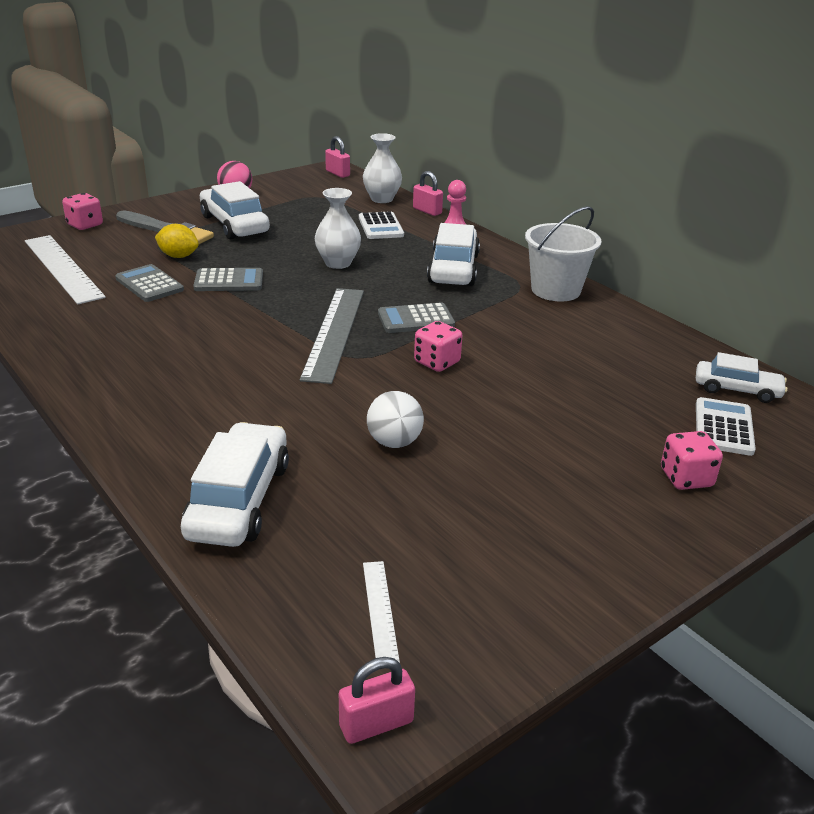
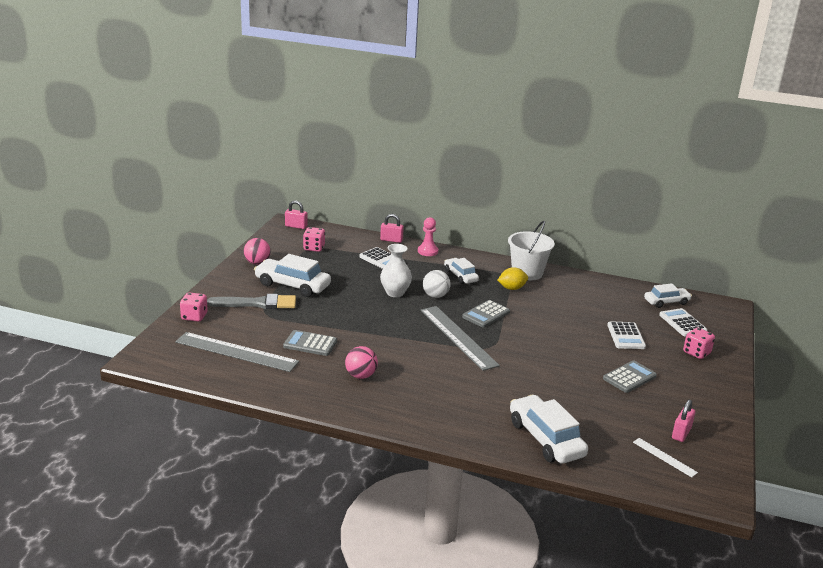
camera: 35 degrees left, 5 degrees down
white ruler [25,235,106,304] -> grey ruler [175,332,299,372]
yellow lemon [155,224,199,258] -> yellow lemon moved to [498,267,528,290]
grey calculator [193,268,263,291] -> grey calculator moved to [603,360,657,393]
pink padlock [339,657,415,744] -> pink padlock moved to [672,400,695,442]
white vase [363,133,402,203] -> none
white ball [367,391,424,448] -> white ball moved to [423,270,451,298]
pink dice [414,321,462,372] -> pink dice moved to [303,227,325,252]
white car [427,223,480,286] -> white car [444,258,479,284], size x0.61
none -> pink ball [345,346,378,379]
none -> white calculator [607,321,646,349]

